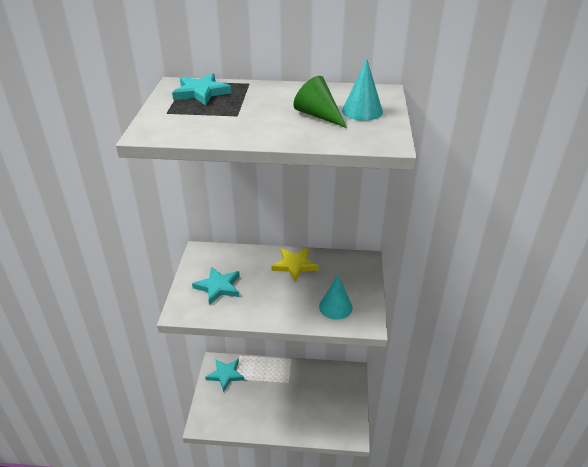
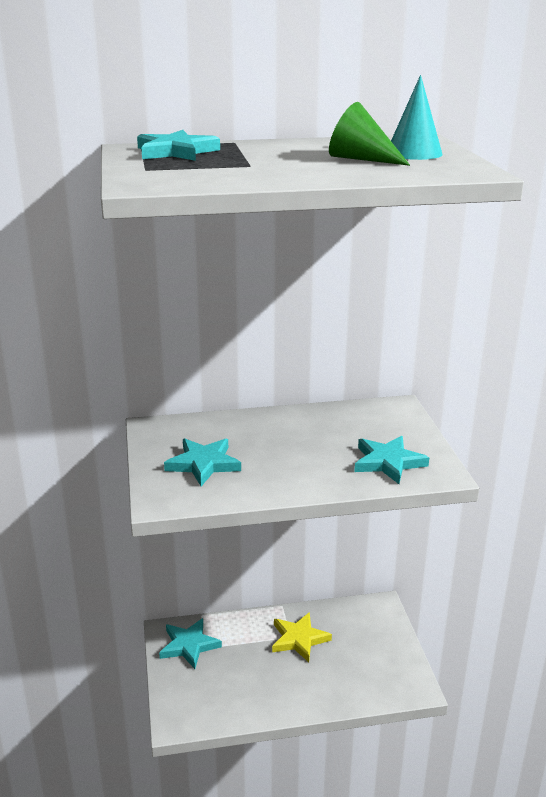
camera: 15 degrees left, 10 degrees down
yellow star [272,248,319,282] -> yellow star moved to [272,612,332,662]
turquoise cone [319,275,353,320] -> turquoise star [354,436,429,484]

